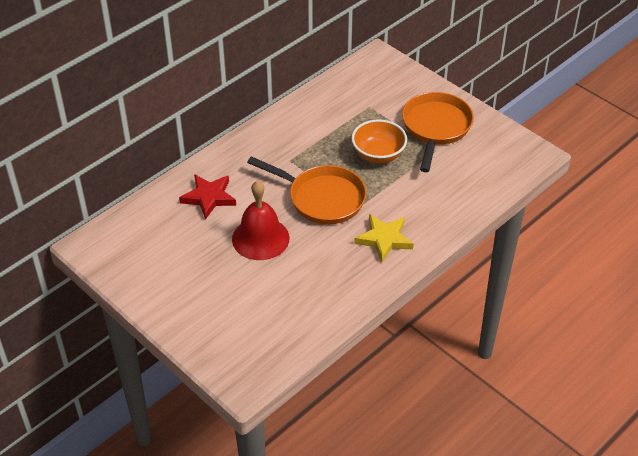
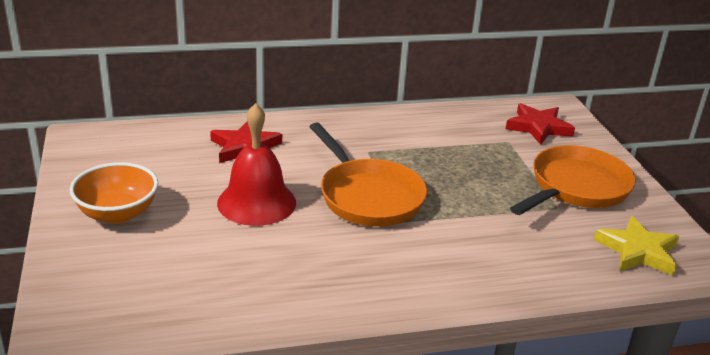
camera: 30 degrees right, 15 degrees down
orange bowl [351,119,407,163] -> orange bowl moved to [70,162,158,224]
yellow star [354,214,413,262] -> yellow star moved to [594,216,679,276]
none -> red star [506,103,575,145]

